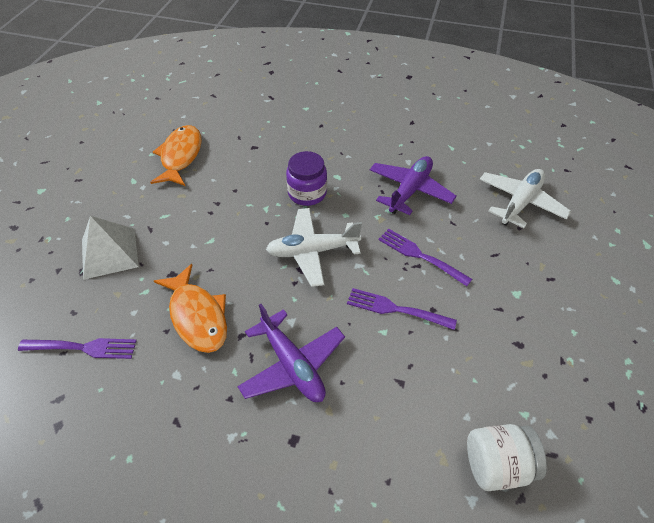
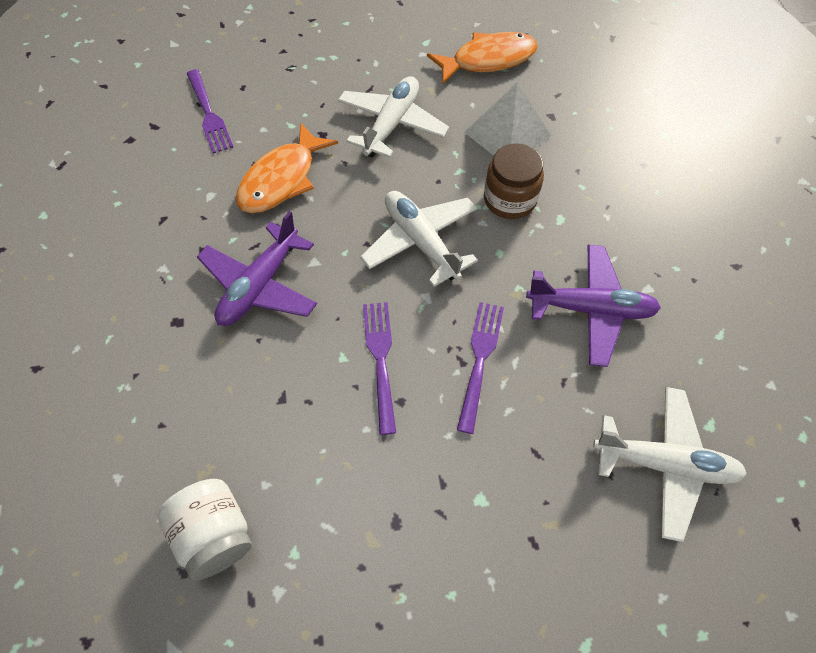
camera: 65 degrees right, 10 degrees up
white pyramid [82,216,139,280] -> white pyramid moved to [464,83,551,156]
purple jar [286,151,327,206] -> brown jar [484,143,544,219]
none -> white plane [338,76,449,158]

